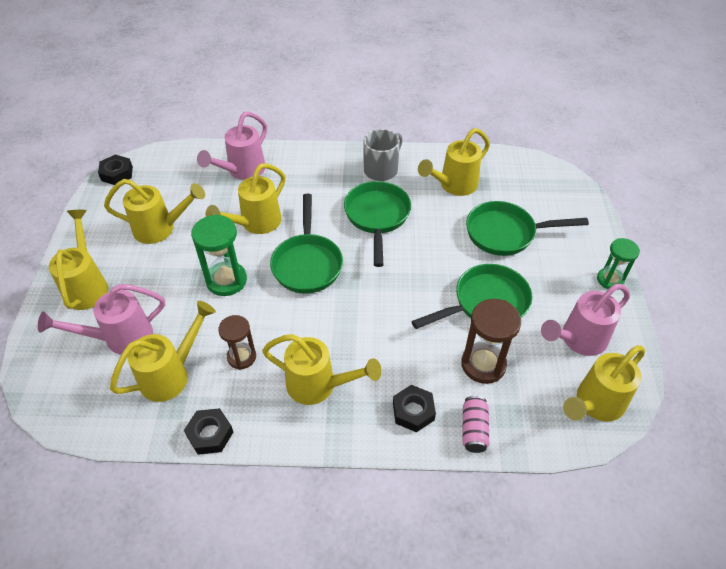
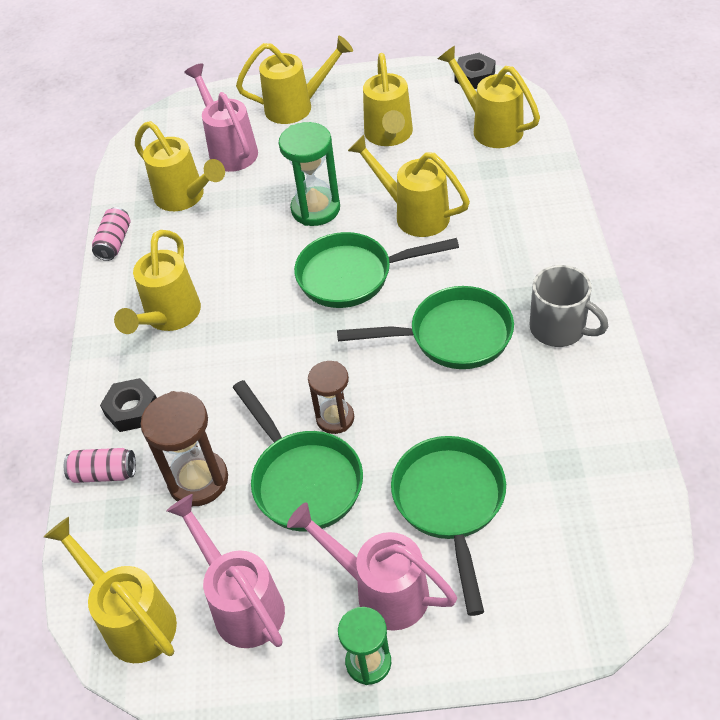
camera: 90 degrees right, 0 degrees up
black nut [184,408,233,455] -> pink can [92,207,131,261]
pink watering can [197,112,267,180] -> pink watering can moved to [287,502,457,631]
brown hourglass [218,315,256,370] -> brown hourglass moved to [308,361,354,434]
yellow watering can [418,128,490,196] -> yellow watering can moved to [438,46,540,148]

